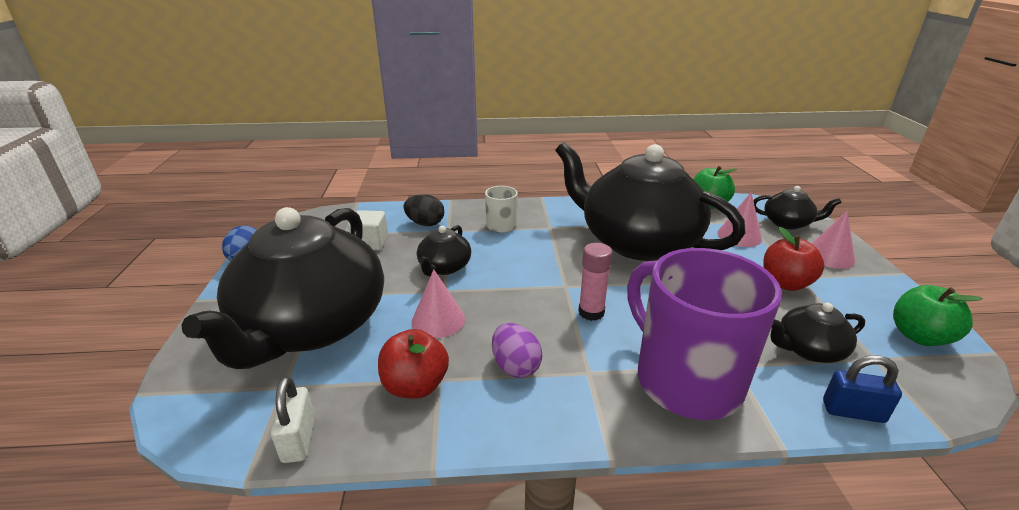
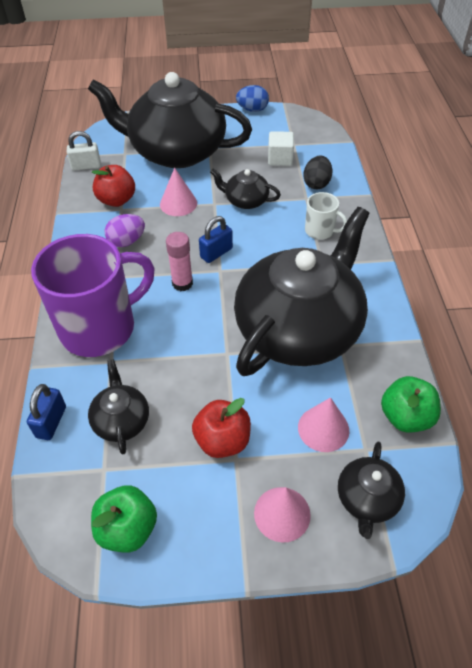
camera: 90 degrees right, 20 degrees up
none -> blue padlock [199,216,233,263]

